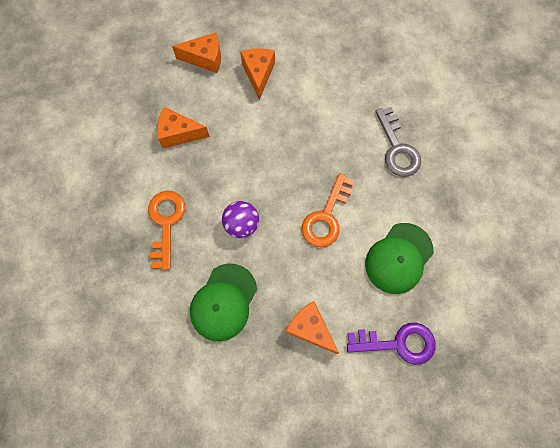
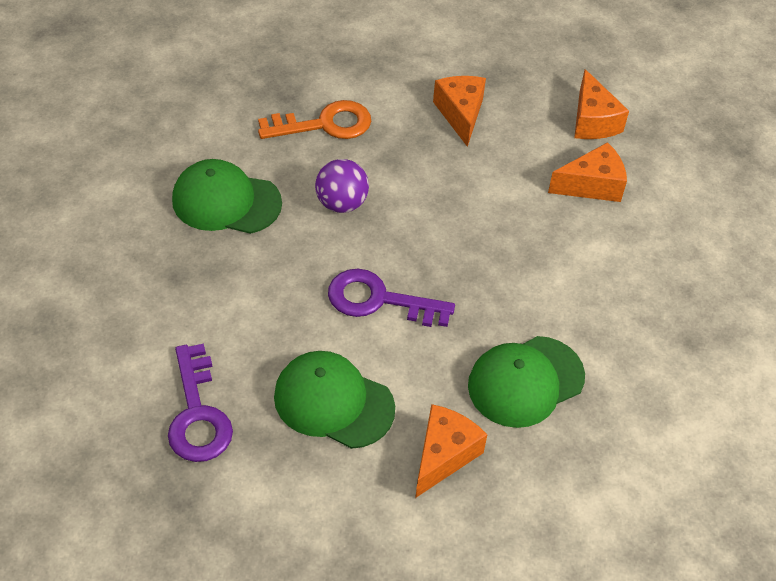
camera: 75 degrees right, 20 degrees down
orange cheese [286,301,339,354] -> orange cheese moved to [415,404,487,498]
orange key [302,173,354,247] -> purple key [328,269,455,327]
grey key [375,107,421,177] -> green cap [468,336,585,428]

